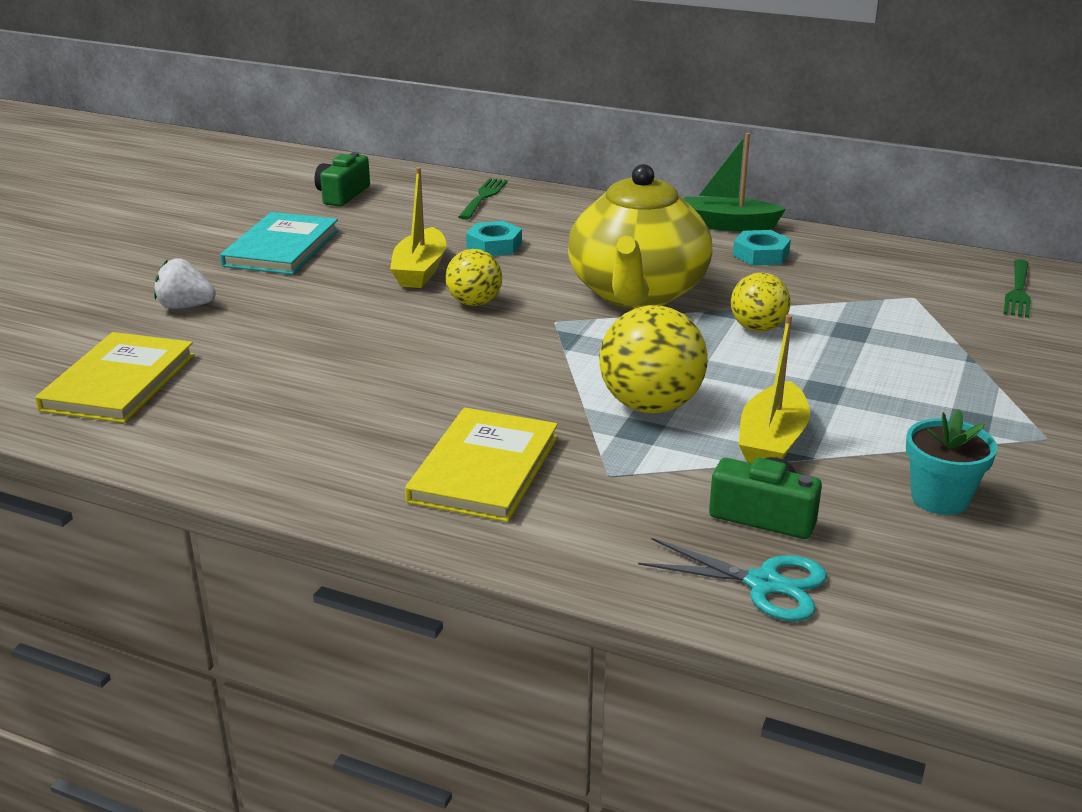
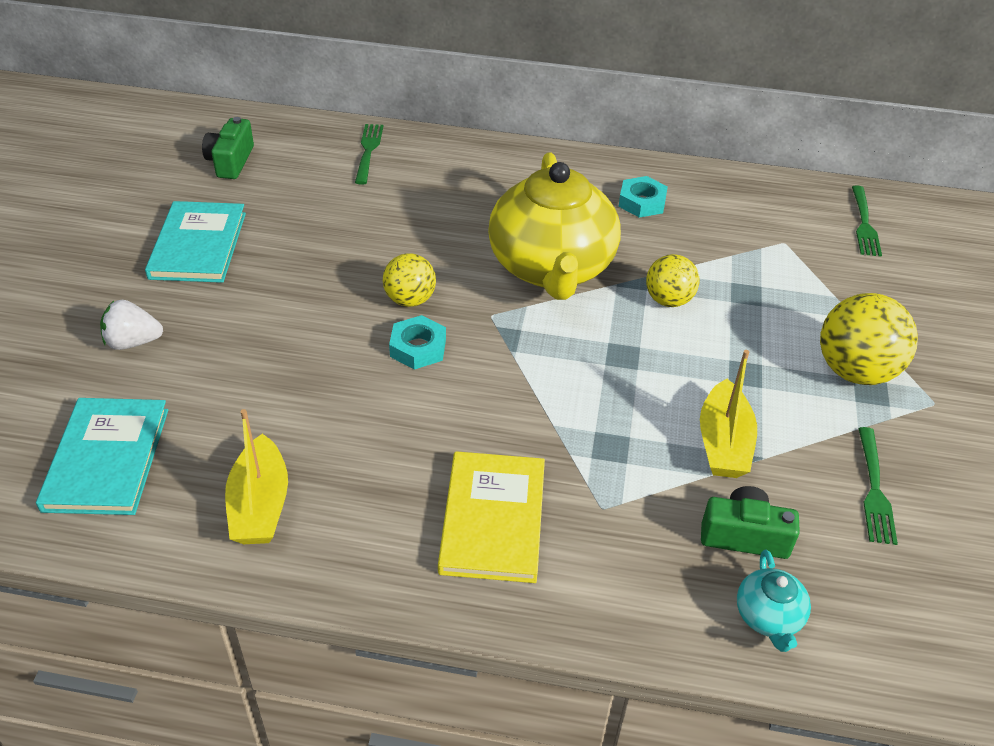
camera: 15 degrees left, 15 degrees up
yellow book [35,332,195,423] -> turquoise book [36,398,168,515]
yellow boat [390,167,447,288] -> yellow boat moved to [225,409,288,544]
turquoise nut [466,221,522,256] -> turquoise nut moved to [389,315,446,370]
yellow ball [599,305,708,414] -> yellow ball moved to [820,293,918,385]
turquoise scissors [638,538,827,621] -> turquoise teapot [737,549,811,652]
green boat [684,133,786,231] -> none
turquoise flower pot [906,409,997,515] -> green fork [858,427,898,545]

